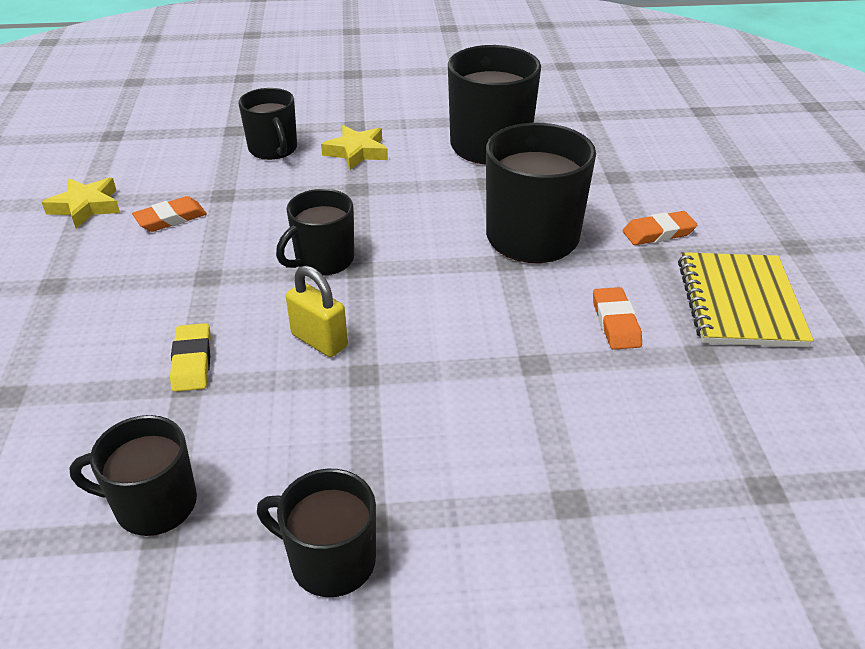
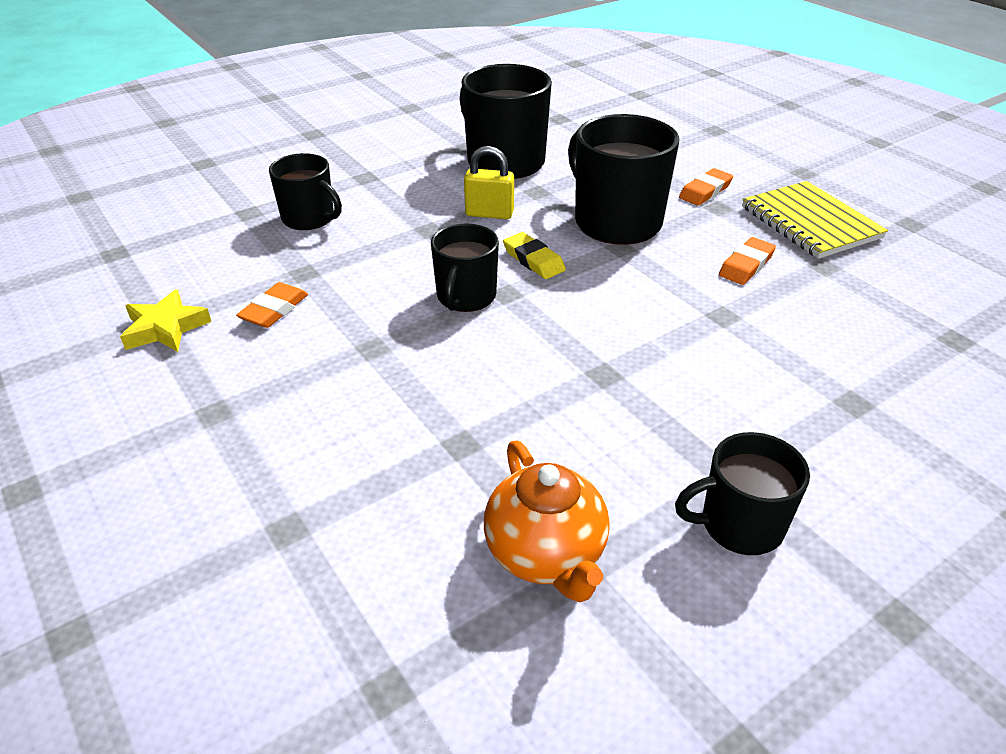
camera: 30 degrees left, 0 degrees up
black mug [69,415,197,536] -> orange teapot [484,441,610,603]
yellow eraser [170,323,211,392] -> yellow eraser moved to [503,232,566,279]
yellow padlock [286,266,348,357] -> yellow padlock moved to [464,146,514,219]
yellow star [321,125,388,170] -> none
orange eraser [593,287,642,350] -> orange eraser turned 75 degrees clockwise [719,237,776,285]

